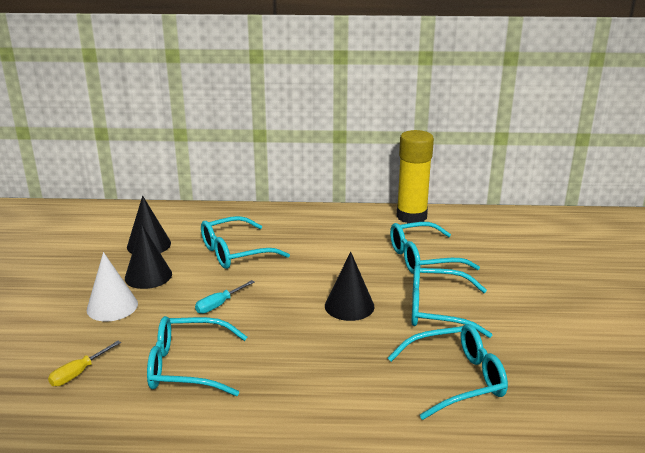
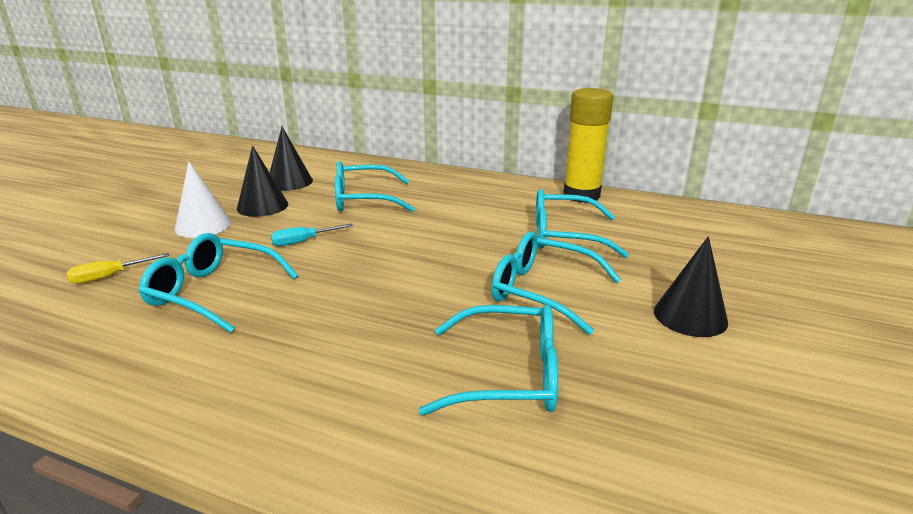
camera: 20 degrees right, 0 degrees up
black cone [325,252,374,321] -> black cone moved to [654,236,728,337]

